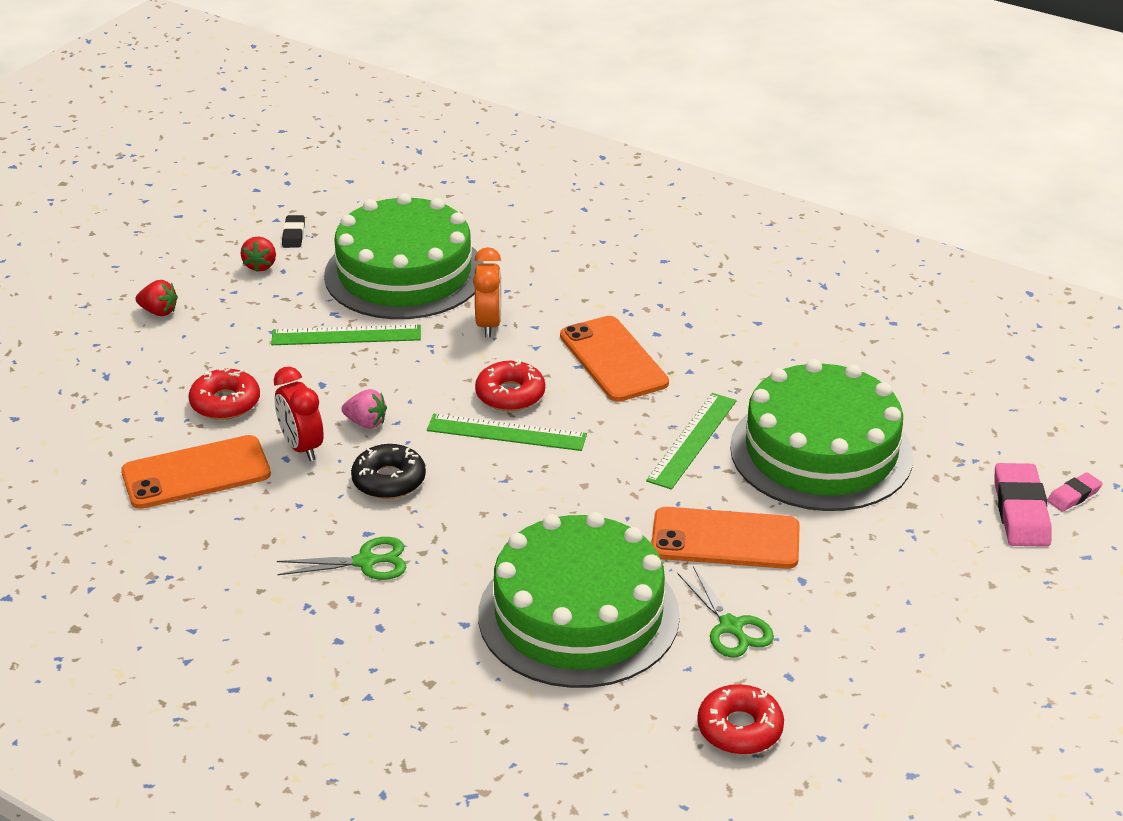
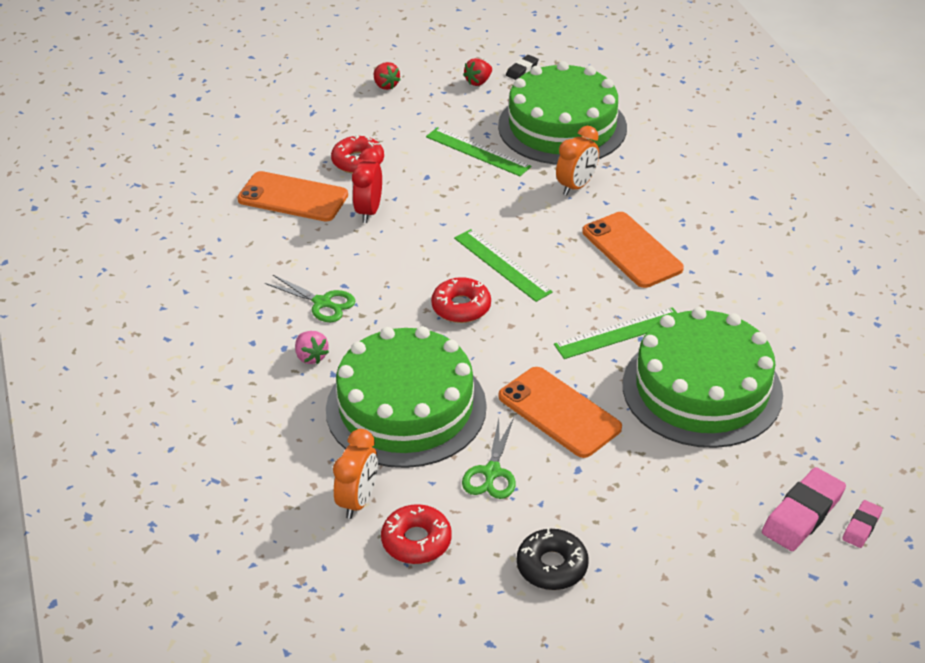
camera: 40 degrees right, 5 degrees up
pink strawberry [342,389,387,429] -> pink strawberry moved to [295,331,329,364]
black donut [351,444,426,499] -> black donut moved to [517,527,589,590]
red donut [475,359,545,411] -> red donut moved to [431,277,491,323]
orange phone [560,316,669,402] -> orange phone turned 45 degrees counterclockwise [582,212,684,288]
pink eraser [1047,473,1103,512] -> pink eraser turned 60 degrees counterclockwise [842,500,883,548]
none -> orange clock [333,429,378,519]

